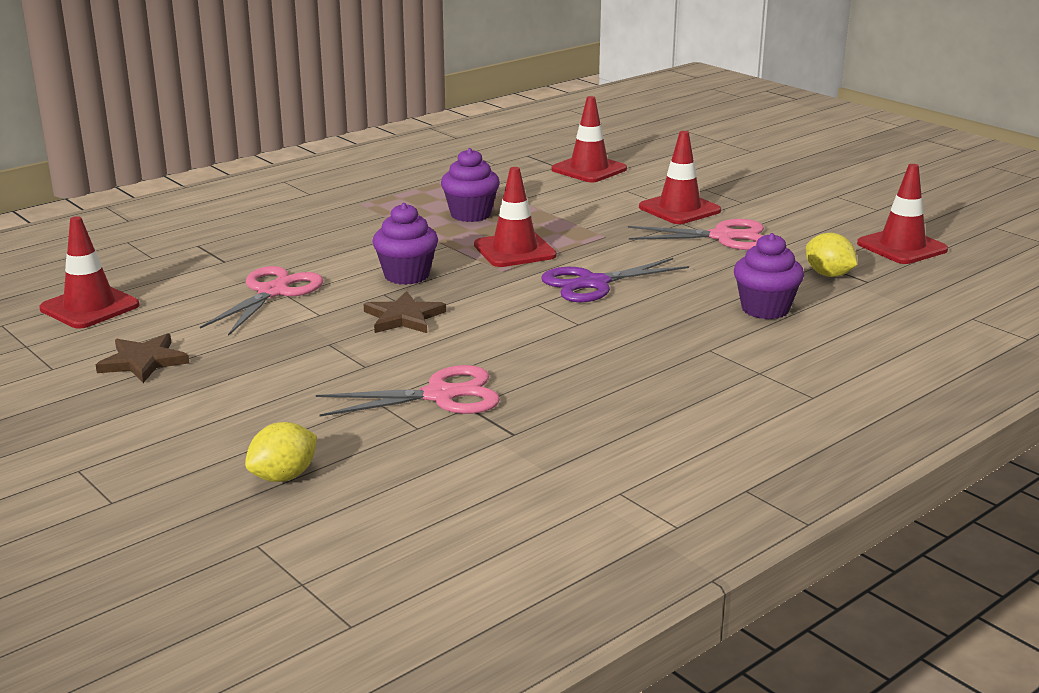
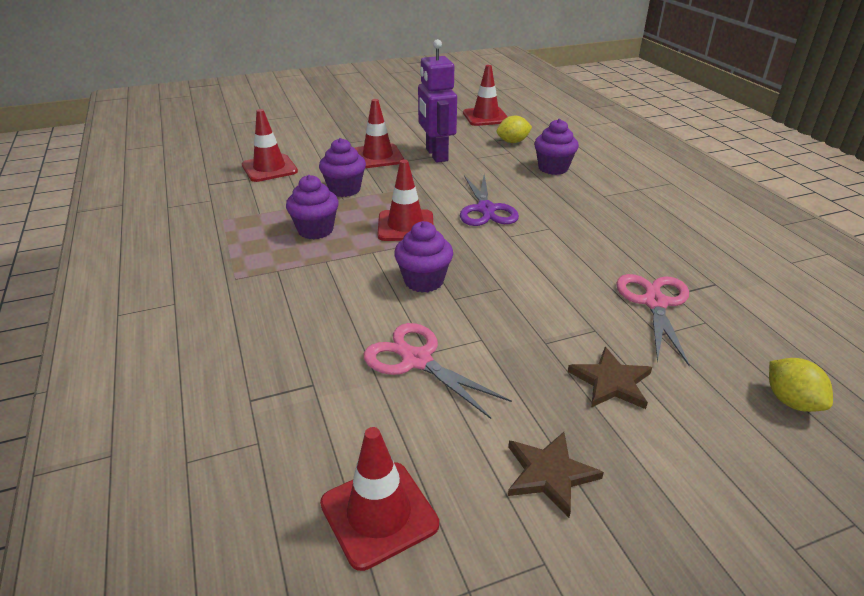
camera: 70 degrees left, 10 degrees up
brown star [364,291,446,333] -> brown star moved to [568,347,652,409]
pink scissors [628,219,764,250] -> purple robot [418,39,457,163]
none -> purple cupcake [319,138,366,197]

